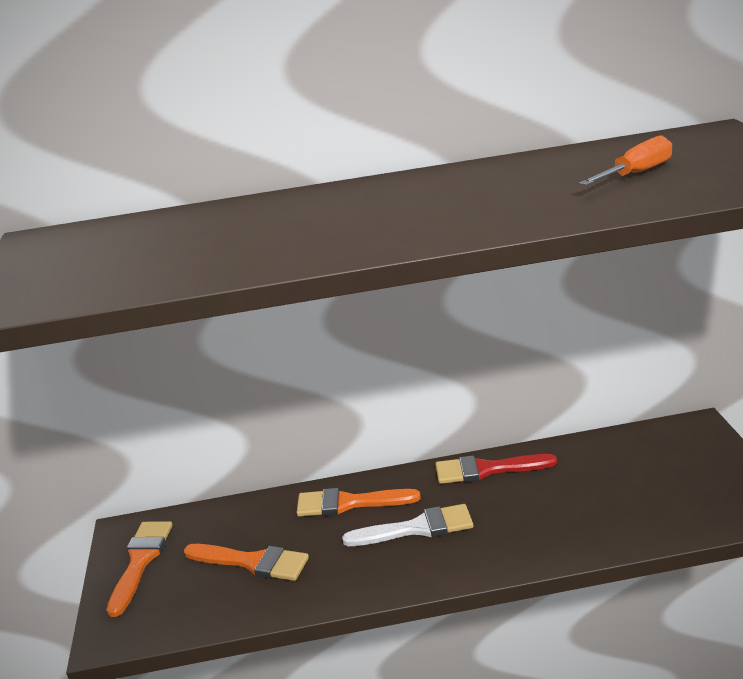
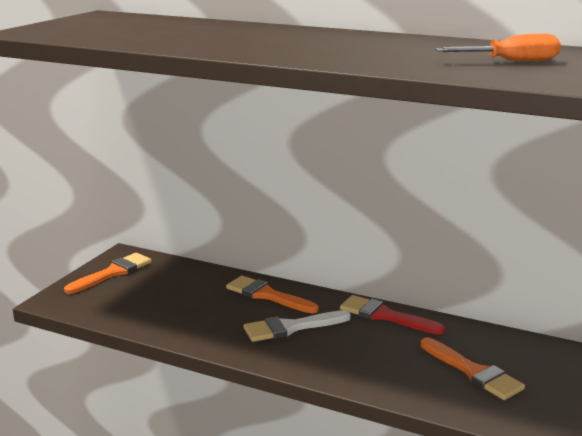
camera: 30 degrees right, 5 degrees down
orange brush [184,544,309,581] -> orange brush moved to [420,337,525,400]
white brush [342,504,473,546] -> white brush turned 135 degrees clockwise [244,310,351,342]

